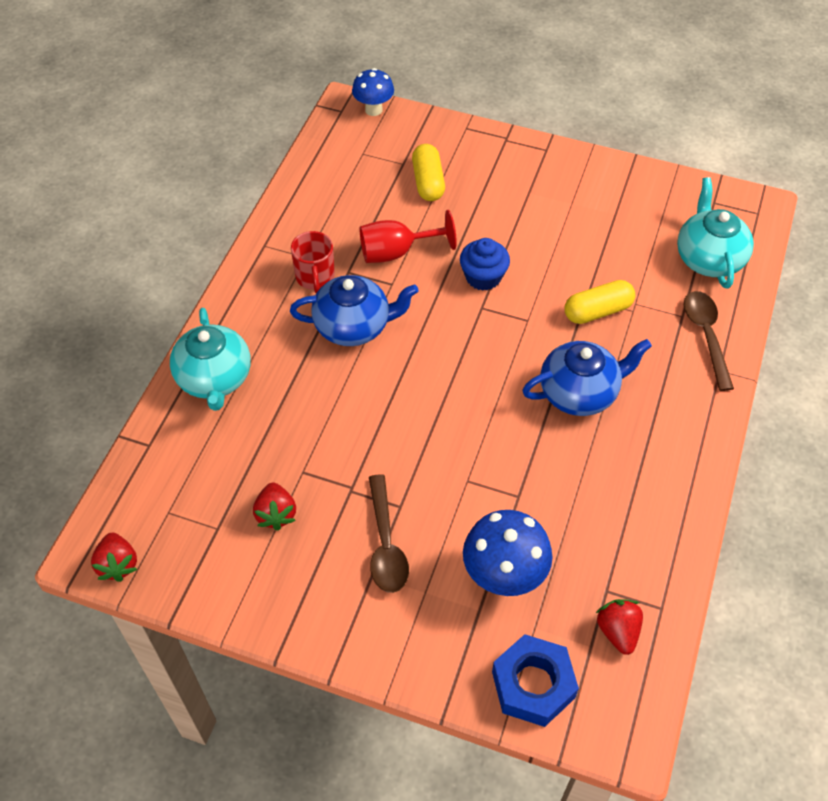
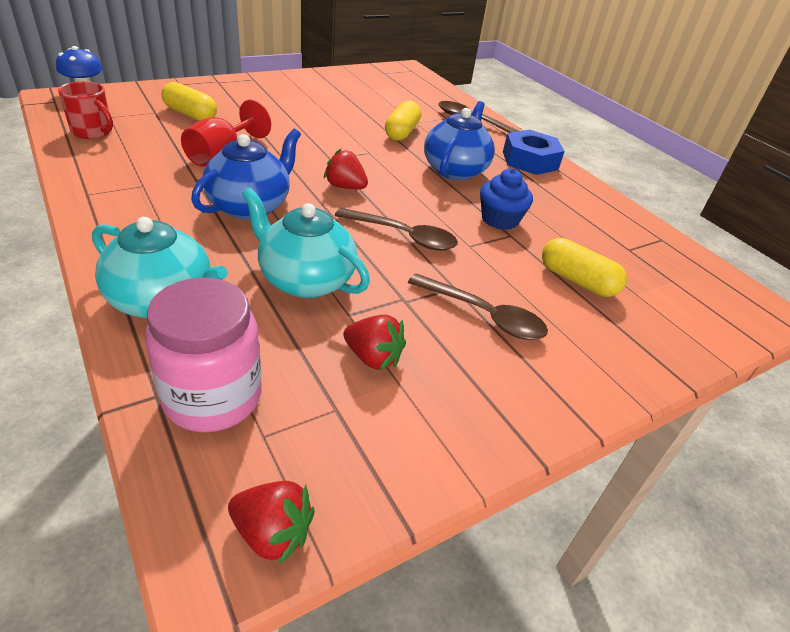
camera: 55 degrees left, 15 degrees down
red mug [291,231,335,293] -> red mug moved to [58,81,113,139]
blue cupcake [460,238,510,291] -> blue cupcake moved to [480,169,533,230]
blue mushroom [463,510,553,596] -> yellow capsule [542,238,627,297]
blue nut [492,634,579,727] -> blue nut moved to [503,129,565,175]
red strawberry [596,599,643,655] -> red strawberry moved to [324,149,368,189]
turquoise teapot [677,177,754,288] -> turquoise teapot moved to [242,188,370,298]
none -> pink jar [145,278,262,432]
none -> brown spoon [335,208,458,251]

